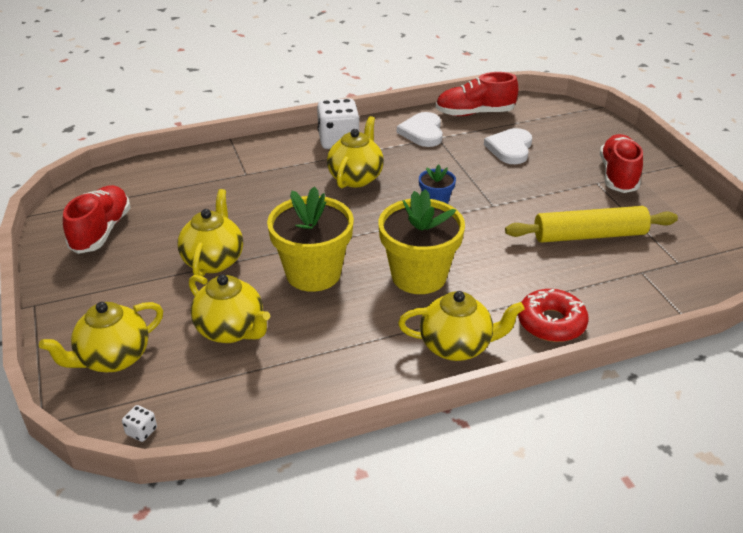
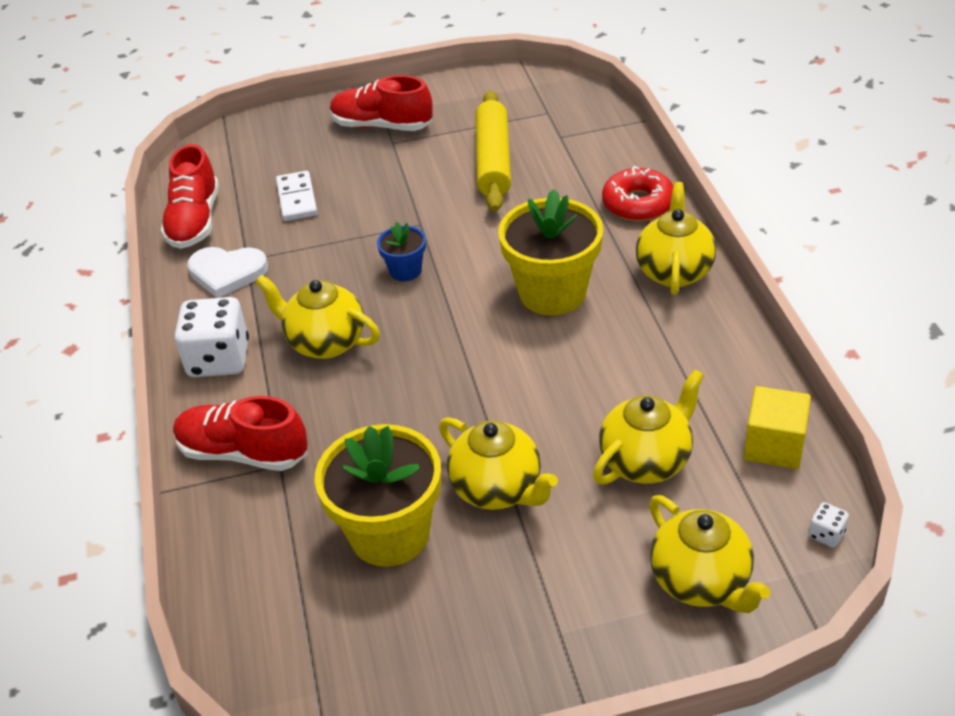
camera: 80 degrees left, 5 degrees up
red shoe [63,185,130,254] -> red shoe moved to [173,396,308,471]
yellow teapot [177,189,243,277] -> yellow teapot turned 150 degrees counterclockwise [439,417,558,510]
yellow flower pot [267,186,354,292] -> yellow flower pot moved to [315,424,441,567]
white heart [484,128,532,164] -> white domino [276,171,318,221]
none -> yellow cube [744,386,811,469]

